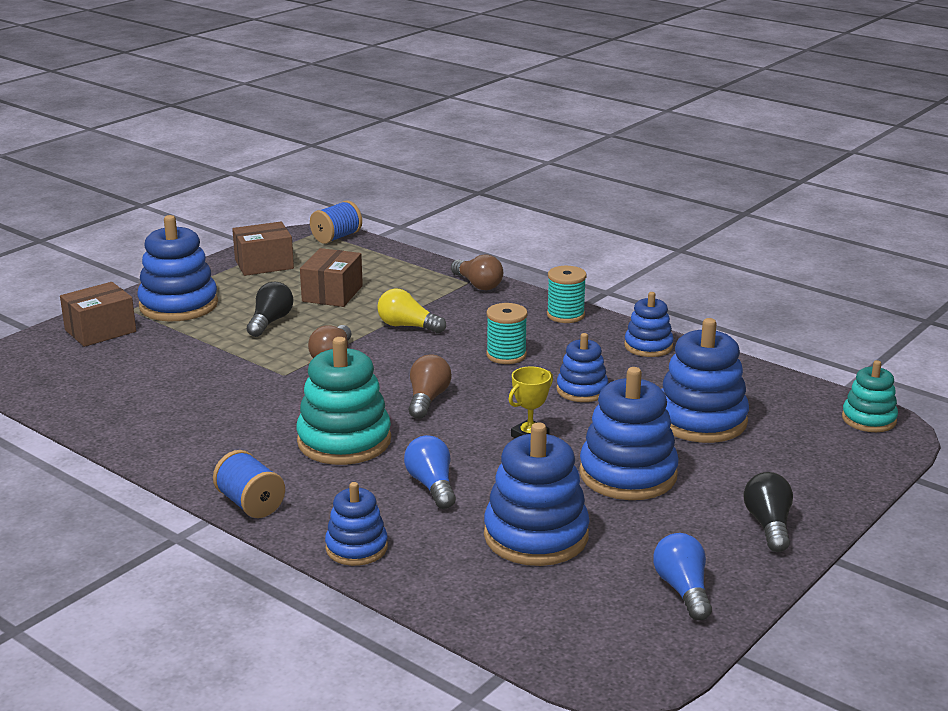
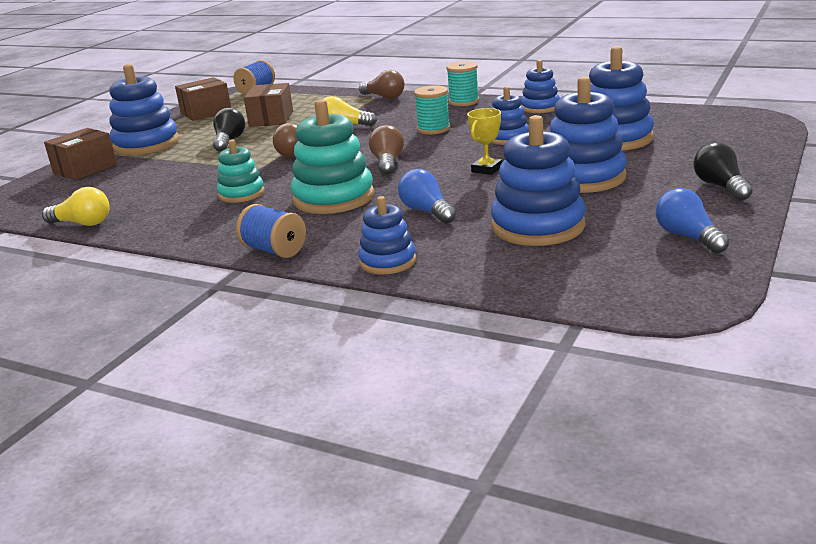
camera: 10 degrees left, 0 degrees up
turquoise stacking toy [842,360,898,432] -> turquoise stacking toy moved to [217,139,265,203]
none -> yellow light bulb [42,187,110,226]

